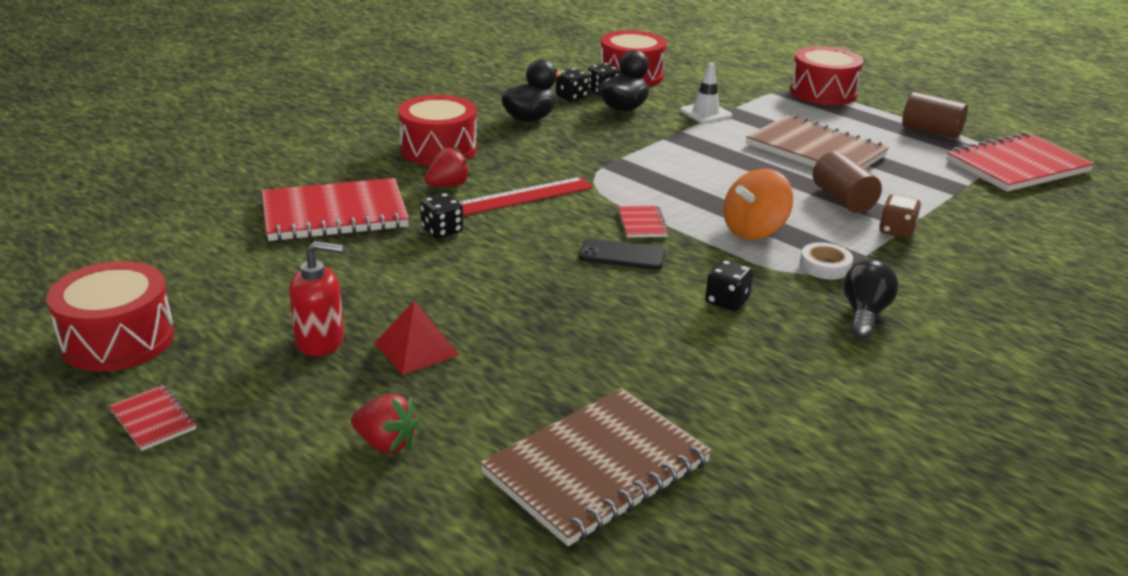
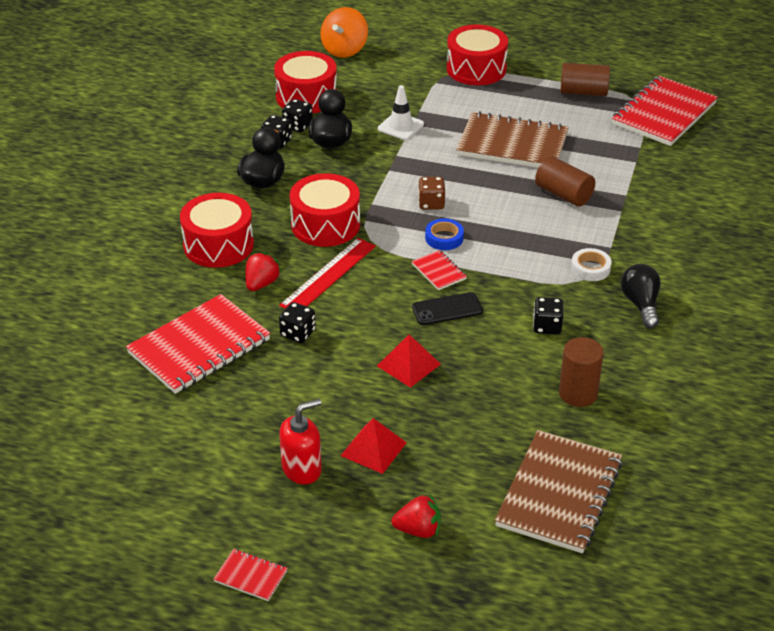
camera: 25 degrees left, 10 degrees up
red drum [46,261,174,371] -> red drum moved to [290,173,360,247]
orange spinning top [724,169,793,240] -> orange spinning top moved to [320,7,368,58]
brown dice [879,194,921,238] -> brown dice moved to [418,177,445,210]
none -> red pyramid [377,334,441,388]
none -> blue tape [425,218,464,250]
none -> brown cylinder [559,337,604,407]

